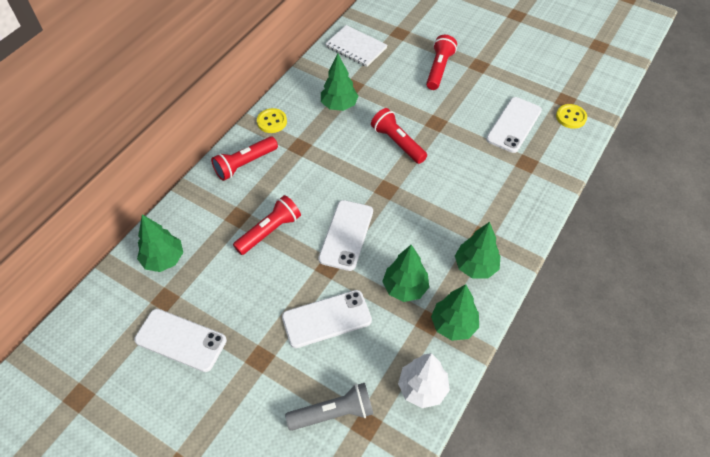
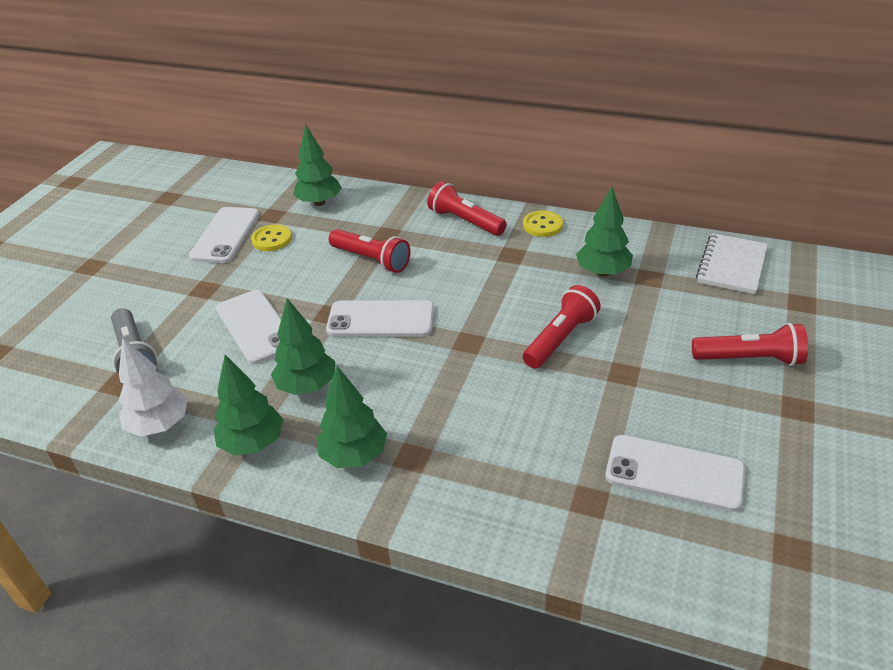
camera: 80 degrees right, 15 degrees down
yellow button [556,104,587,129] -> yellow button moved to [251,224,292,251]

